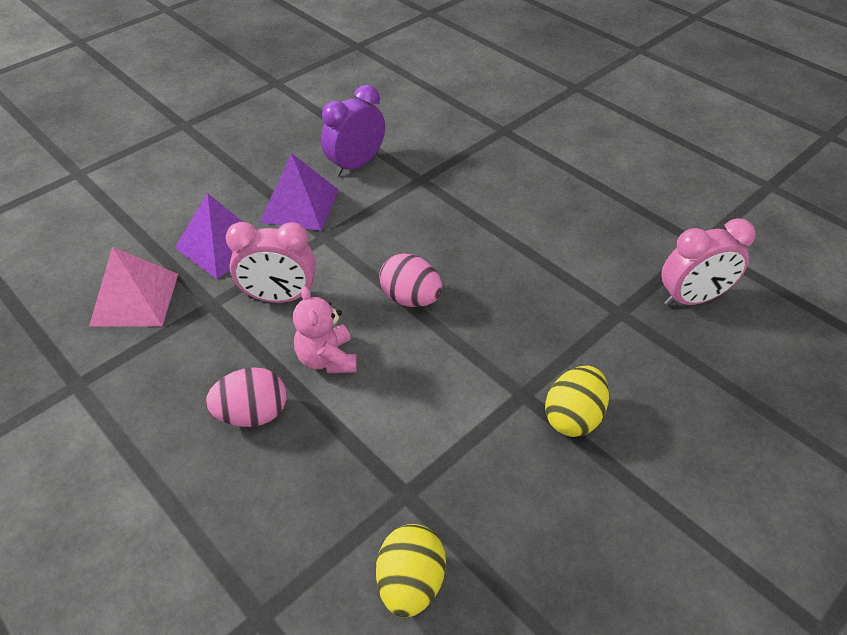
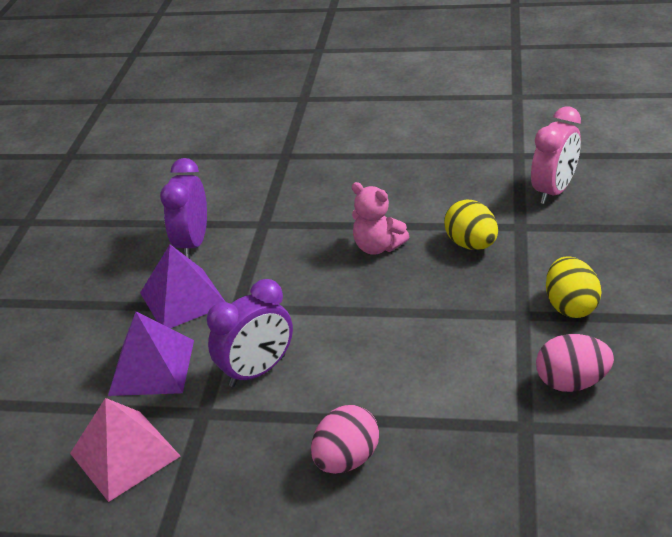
camera: 35 degrees left, 10 degrees down
pink clock [226,222,316,303] -> purple clock [207,279,293,387]
pink teddy bear [293,286,357,374] -> pink teddy bear moved to [352,182,409,255]
yellow egg [376,524,446,618] -> yellow egg moved to [444,200,498,250]
pink egg [379,253,442,307] -> pink egg moved to [536,334,614,392]

